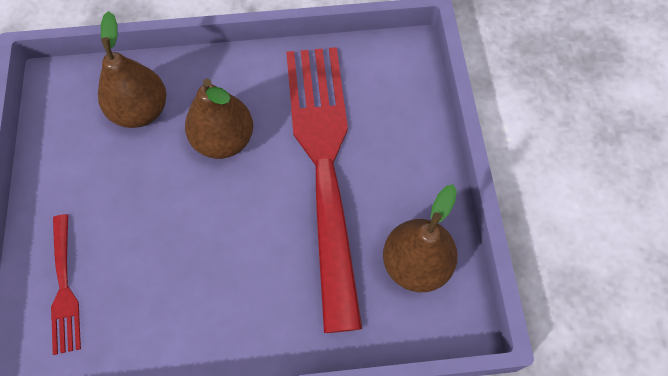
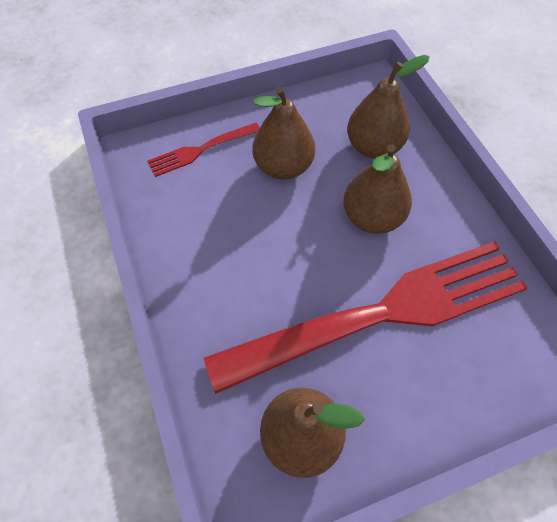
camera: 75 degrees right, 5 degrees down
none -> brown pear [252,87,315,180]

